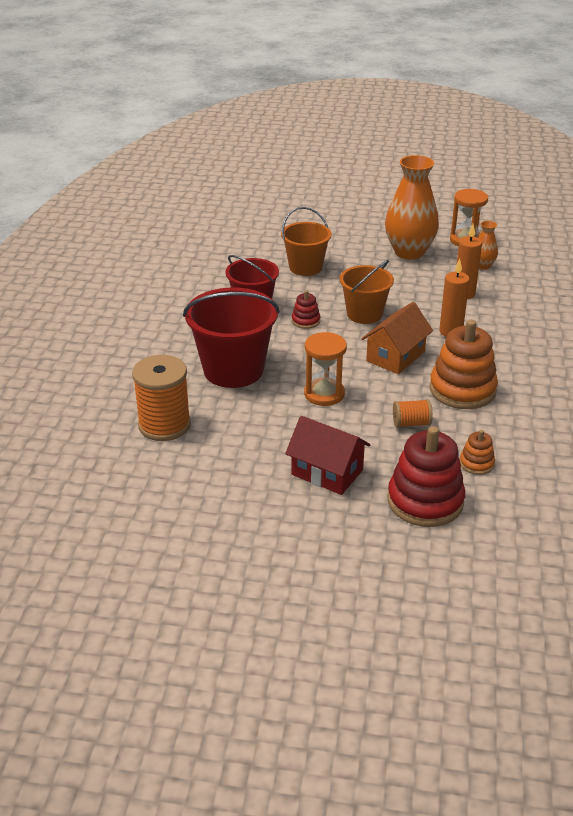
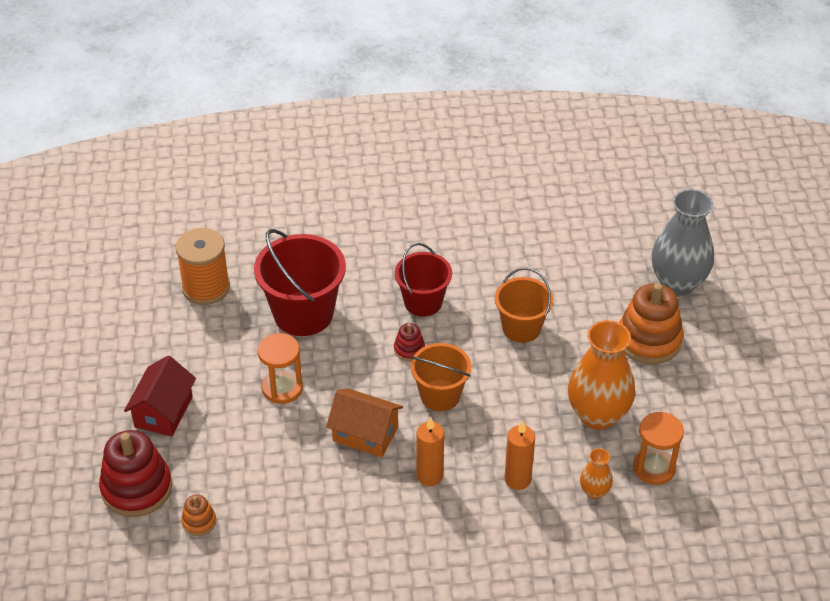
camera: 75 degrees right, 10 degrees up
orange spool [393,399,433,428] -> none
orange stacking toy [429,320,498,409] -> orange stacking toy moved to [619,283,683,364]
none -> grey vase [651,189,714,295]

